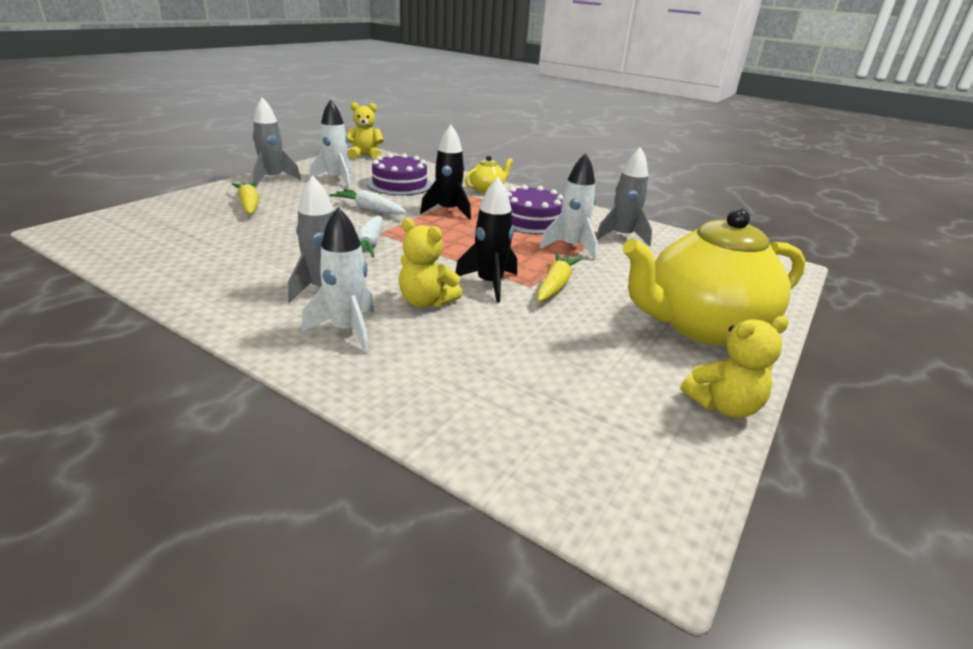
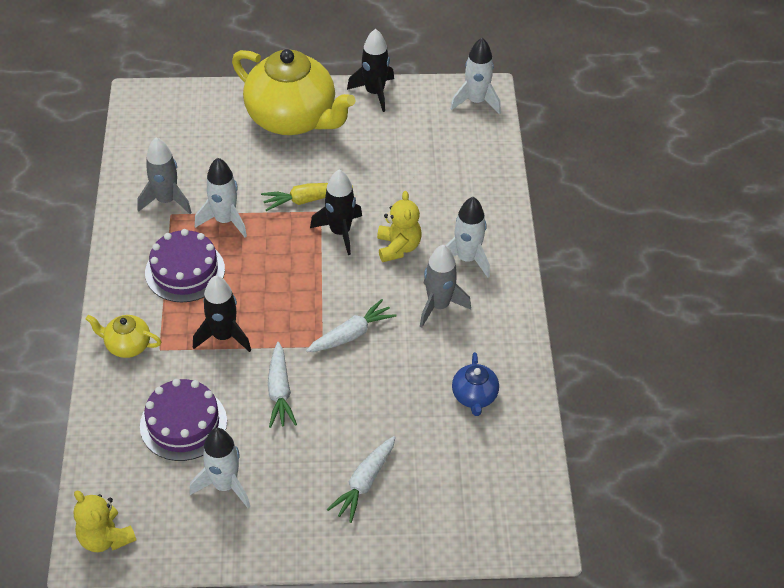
camera: 125 degrees left, 20 degrees up
yellow carrot [232,182,259,214] -> white carrot [327,436,396,523]
grey rocket [252,97,301,187] -> none
yellow teddy bear [681,316,789,418] -> black rocket [347,29,394,112]
none -> white rocket [450,38,501,114]
none -> blue teapot [452,352,499,416]

